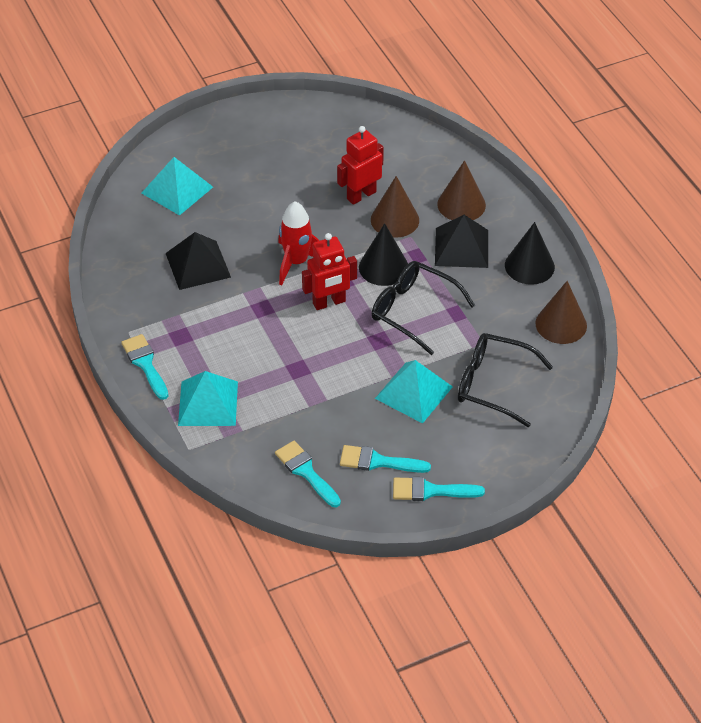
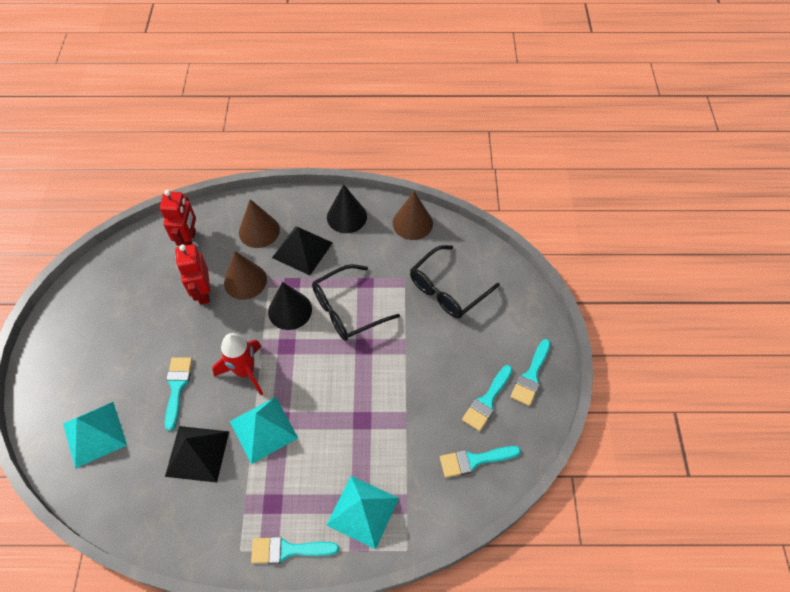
camera: 65 degrees left, 10 degrees up
red robot [302,233,357,310] -> red robot moved to [160,190,196,246]
turquoise pyramid [375,360,453,423] -> turquoise pyramid moved to [230,397,298,464]
none -> turquoise brush [165,357,192,431]

